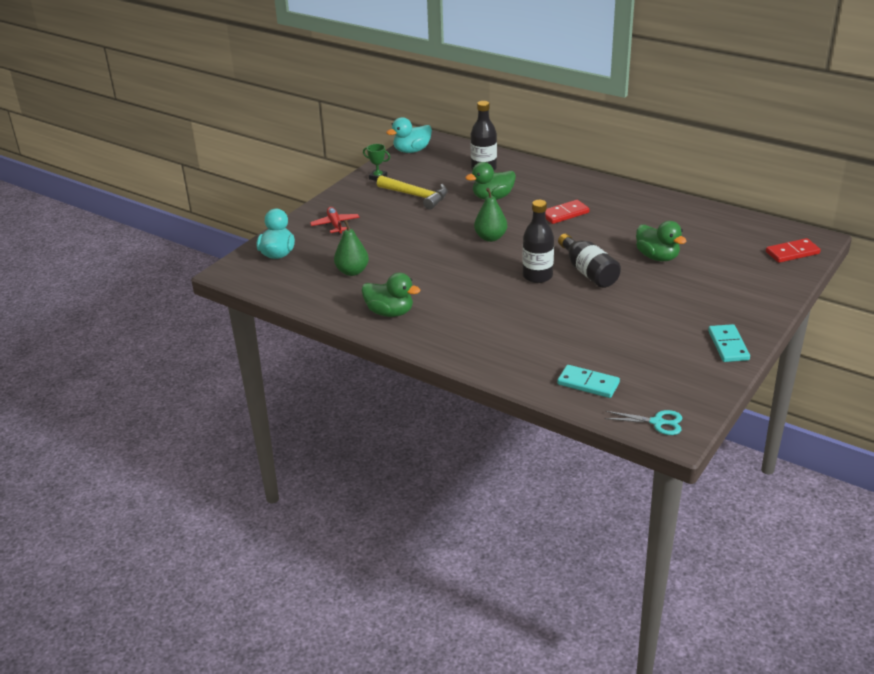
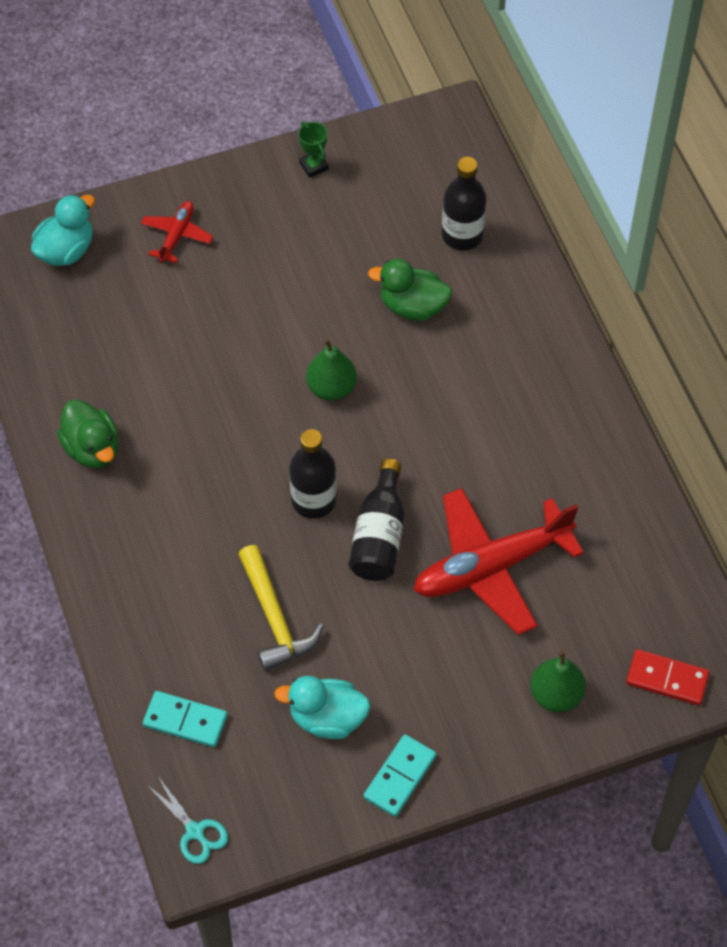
camera: 35 degrees right, 25 degrees up
green pear [334,220,369,276] -> green pear moved to [530,650,586,712]
yellow hammer [377,175,448,210] -> yellow hammer moved to [238,545,324,671]
turquoise duck [386,117,432,153] -> turquoise duck moved to [274,676,371,739]
red domino [546,200,590,224] -> none
turquoise domino [557,365,620,398] -> turquoise domino turned 45 degrees counterclockwise [143,691,228,747]
green duck [636,221,687,261] -> red plane [414,488,584,635]

